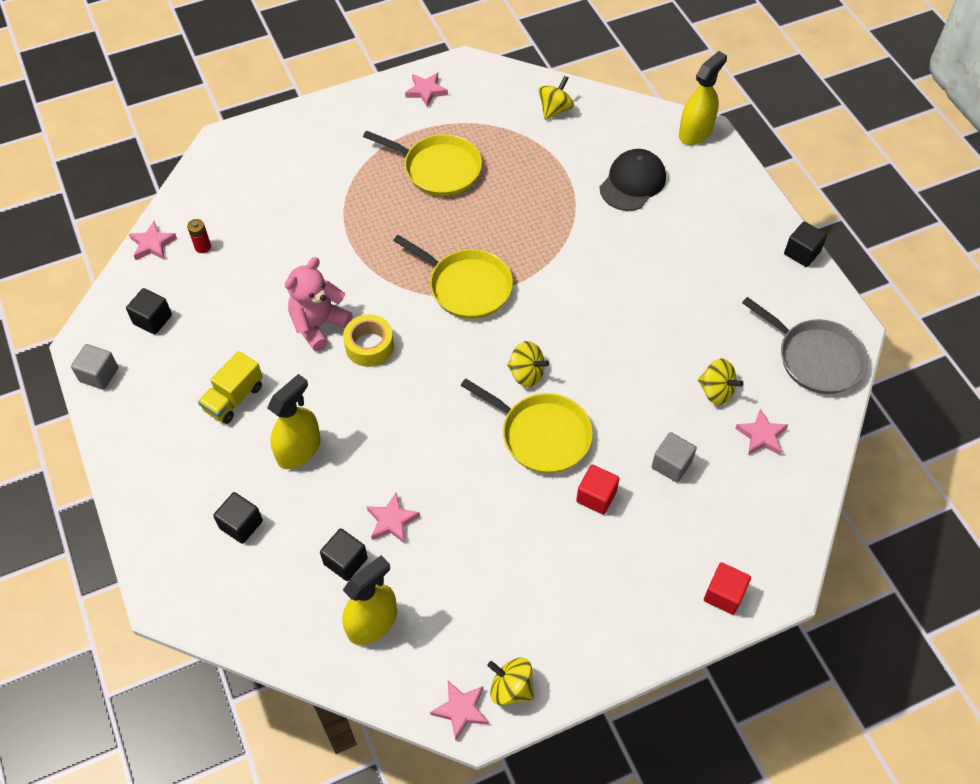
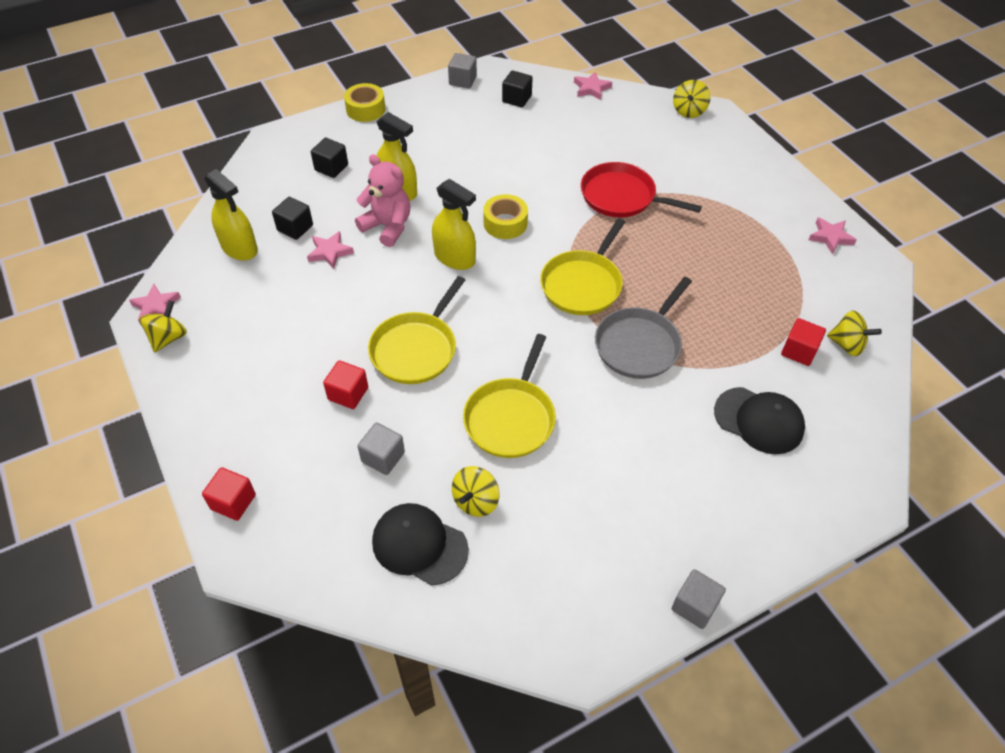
camera: 85 degrees right, 5 degrees down
red battery [187,219,211,253] -> none
yellow truck [198,351,263,424] -> none
pink teddy bear [285,257,353,351] -> pink teddy bear moved to [355,154,410,247]
yellow pan [363,131,482,196] -> yellow pan moved to [463,334,556,458]
yellow spinning top [507,341,549,387] -> yellow spinning top moved to [673,80,710,118]
yellow spray bottle [679,51,727,145] -> yellow spray bottle moved to [432,179,476,270]
pink star [735,408,788,455] -> black cap [372,503,469,586]
grey pan [742,297,868,394] -> grey pan moved to [595,277,692,379]
black cube [784,221,827,267] -> grey cube [672,569,726,629]
none -> yellow tape [344,83,385,122]
none -> red pan [581,162,702,217]
none -> red cube [781,318,826,366]

